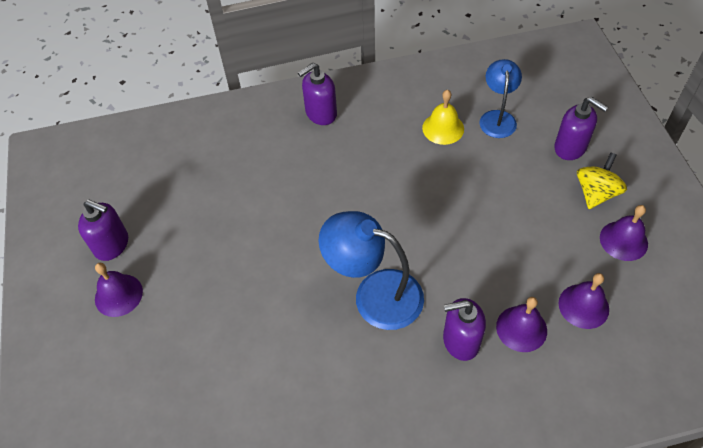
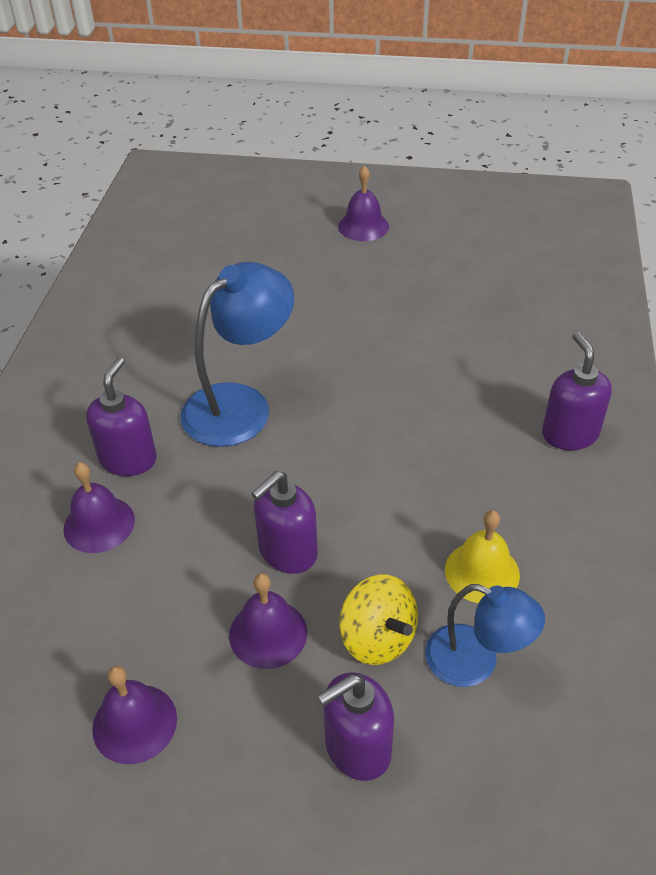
camera: 110 degrees right, 10 degrees down
purple soap dispenser [78,200,128,261] -> purple soap dispenser moved to [251,471,318,574]
purple bell [559,273,609,329] -> purple bell moved to [229,573,307,669]
yellow spinning top [577,153,627,209] -> yellow spinning top moved to [339,575,418,665]

